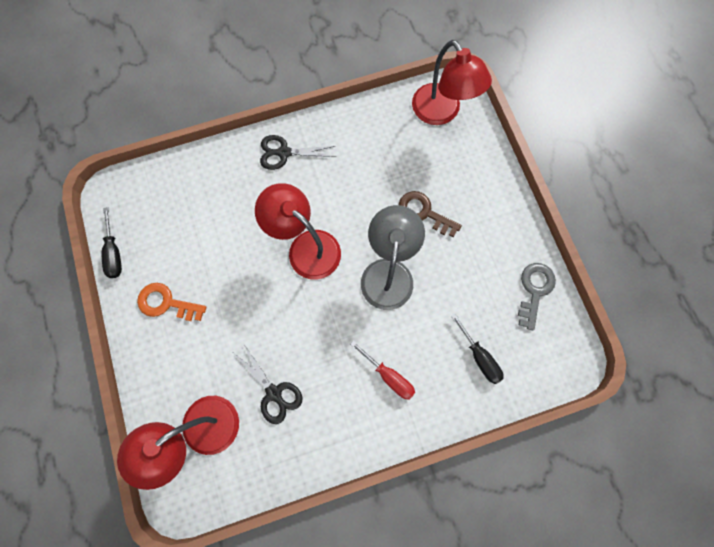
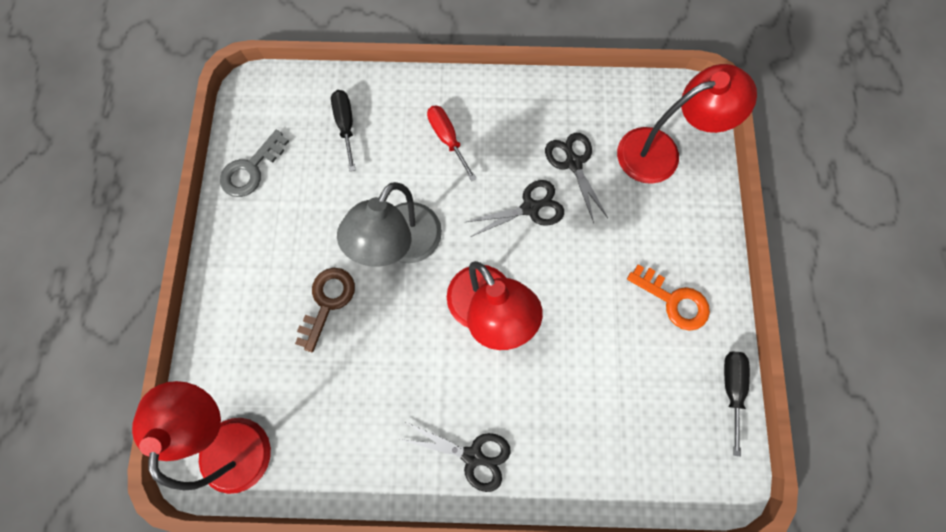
camera: 160 degrees left, 0 degrees up
brown key [398,191,462,238] -> brown key turned 120 degrees counterclockwise [295,268,355,352]
none -> black scissors [466,180,564,237]

